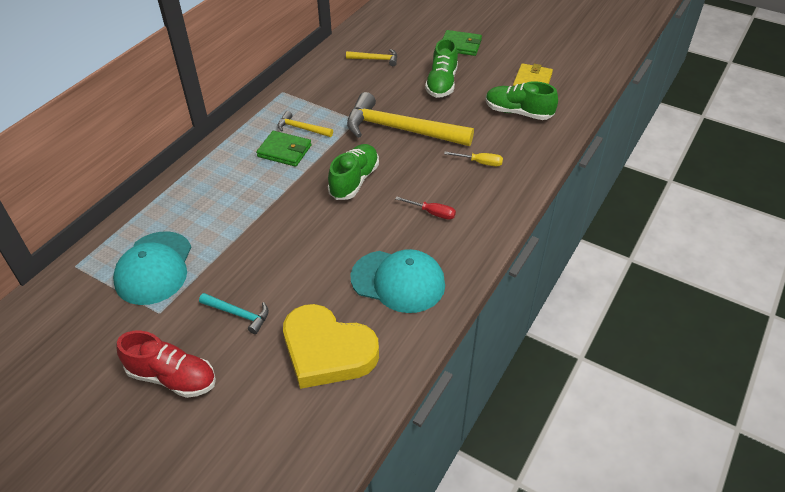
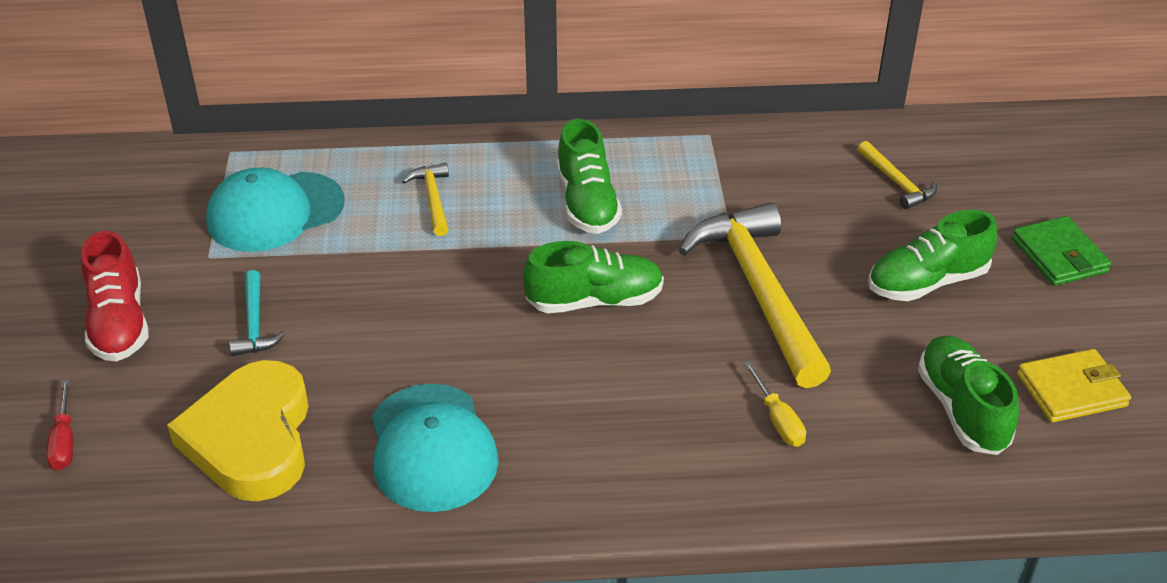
camera: 55 degrees right, 5 degrees down
green wallet [256,131,312,167] -> green shoe [557,119,622,234]
yellow hammer [277,111,333,137] -> yellow hammer moved to [402,163,449,236]
red screwdriver [395,197,456,220] -> red screwdriver moved to [46,379,73,470]

